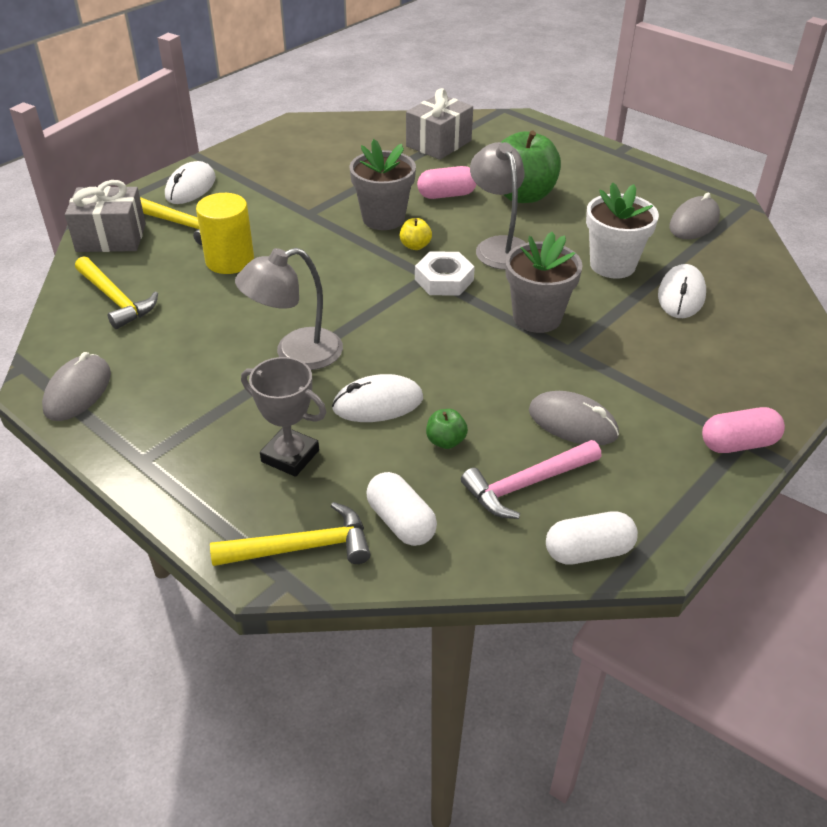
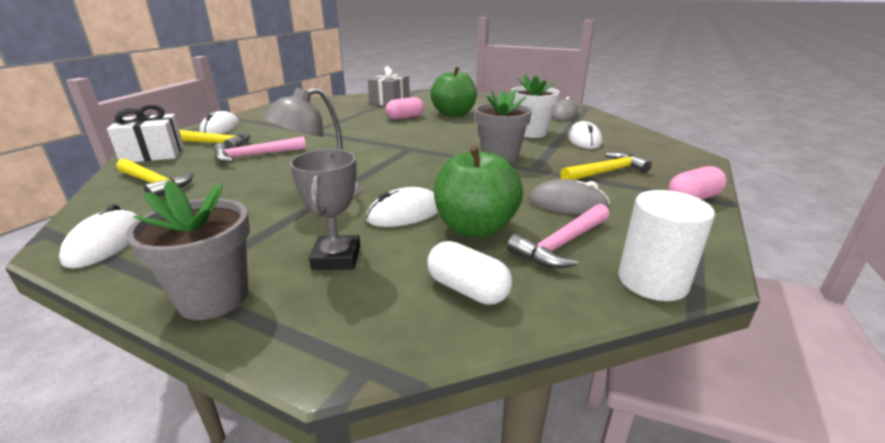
camera: 15 degrees left, 15 degrees down
grey mouse [42,352,111,421] -> white mouse [59,204,138,269]
grey gift [65,180,146,252] -> white gift [107,105,184,162]
yellow cylinder [196,193,254,274] -> pink hammer [213,137,306,163]
yellow hammer [210,502,371,566] -> yellow hammer moved to [560,152,652,180]
grey trophy [241,357,326,477] -> grey trophy turned 75 degrees clockwise [290,149,360,270]
grey flower pot [349,139,416,230] -> grey flower pot moved to [126,180,250,320]
yellow apple [400,218,432,250] -> none
white nut [415,251,475,296] -> none
green apple [426,409,468,449] -> green apple [434,145,523,237], size x2.35
grey lamp [470,142,526,270] -> none
white capsule [546,511,638,565] -> white cylinder [619,190,715,301]

